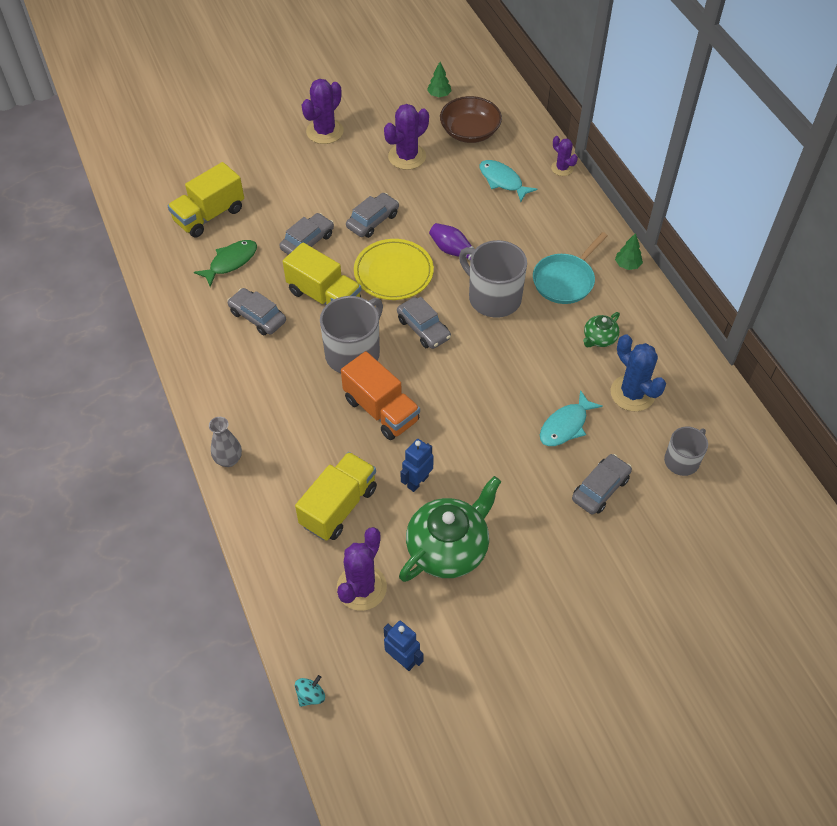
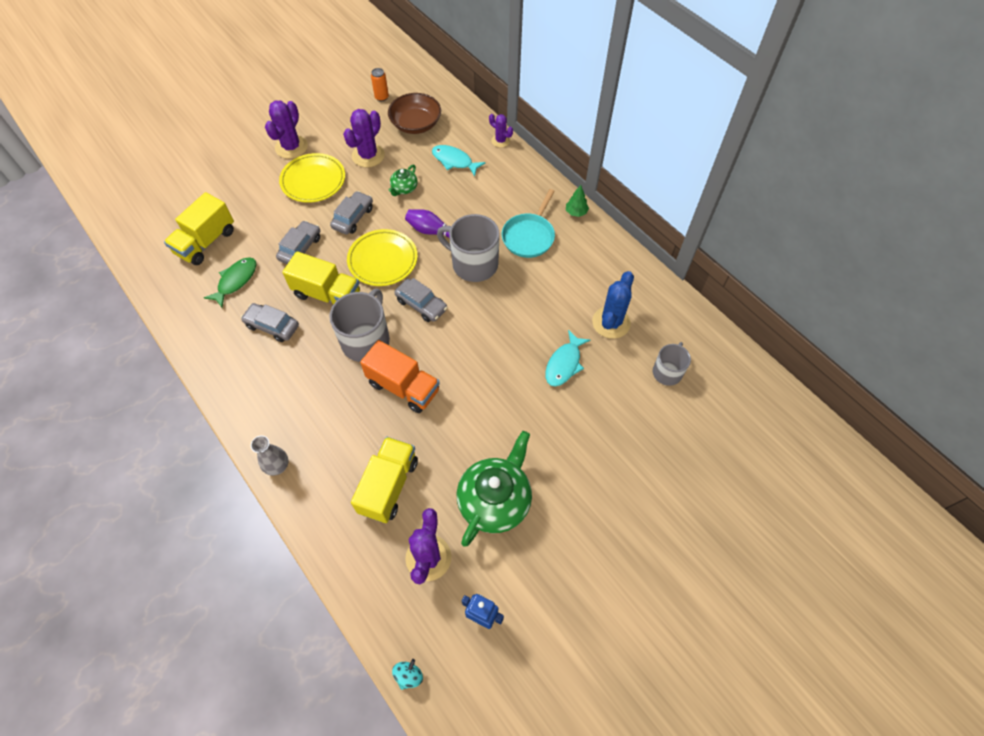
camera: 15 degrees left, 5 degrees up
blue robot [400,439,434,492] -> none
green tree [427,62,451,97] -> orange can [371,68,389,101]
grey car [572,454,632,514] -> none
green teapot [583,312,620,347] -> green teapot moved to [388,165,418,196]
blue cactus [611,334,666,412] -> blue cactus turned 75 degrees clockwise [592,271,634,339]
none -> yellow plate [279,153,345,203]

